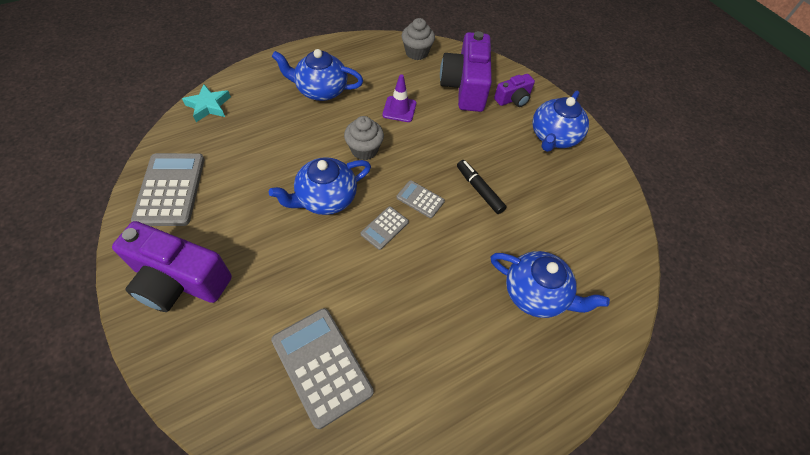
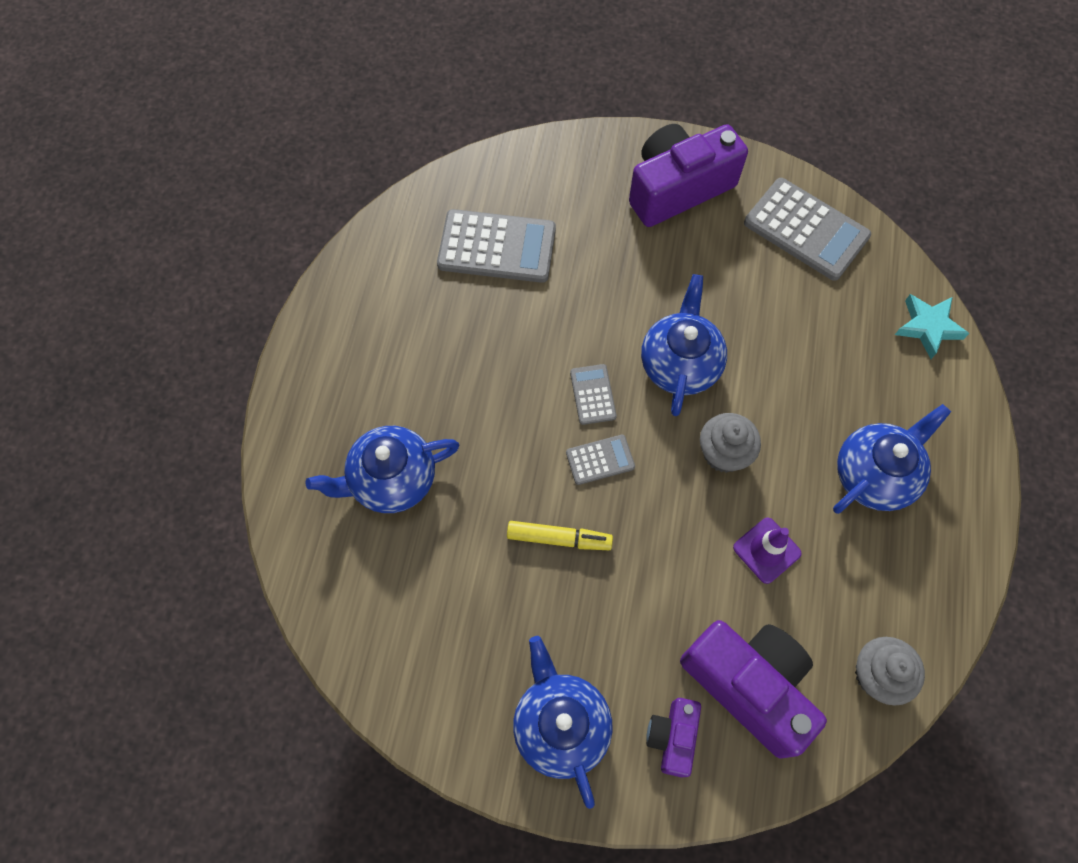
camera: 135 degrees right, 10 degrees up
black marker [457,160,507,214] -> yellow marker [507,521,613,550]

